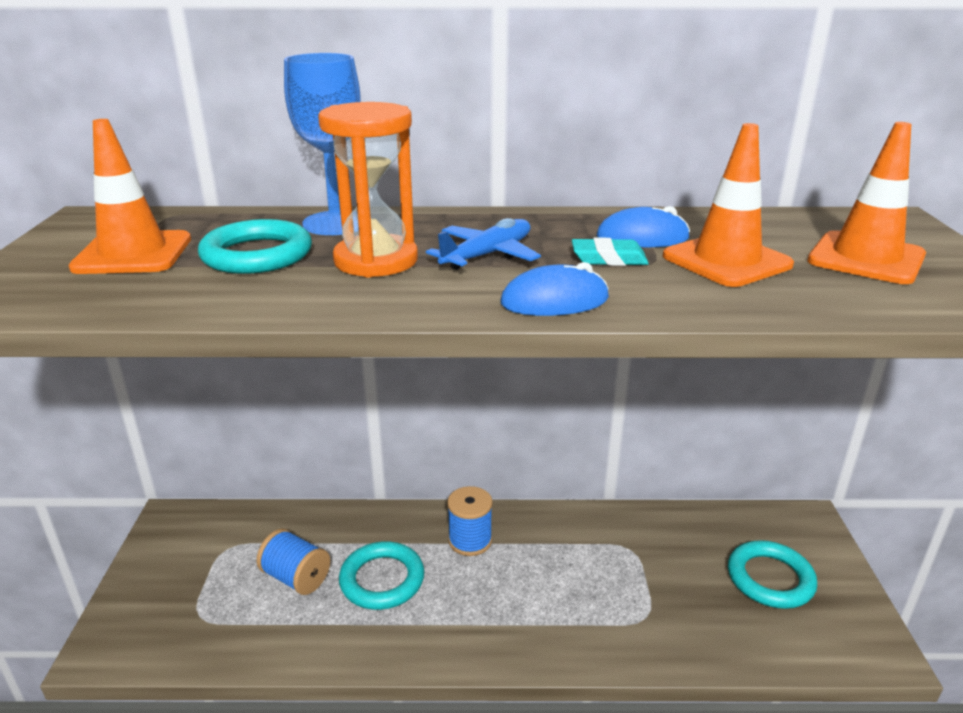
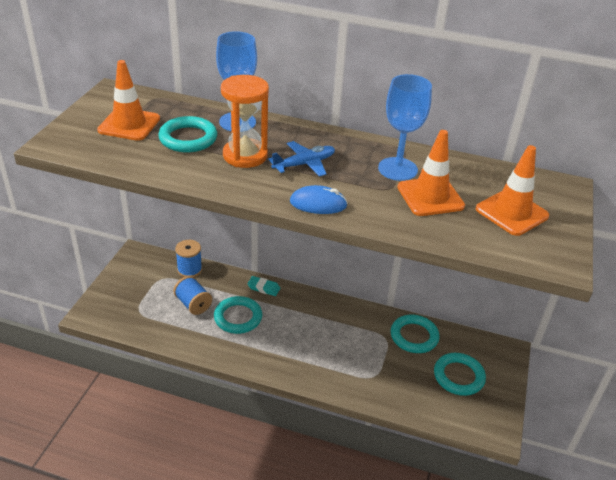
camera: 15 degrees right, 10 degrees up
blue spool [447,486,493,556] -> blue spool moved to [175,240,202,277]
turquoise eraser [572,238,649,266] -> turquoise eraser moved to [247,276,280,296]
blue mouse [597,206,690,247] -> blue goblet [378,74,432,181]
none -> turquoise ring [391,315,440,353]

